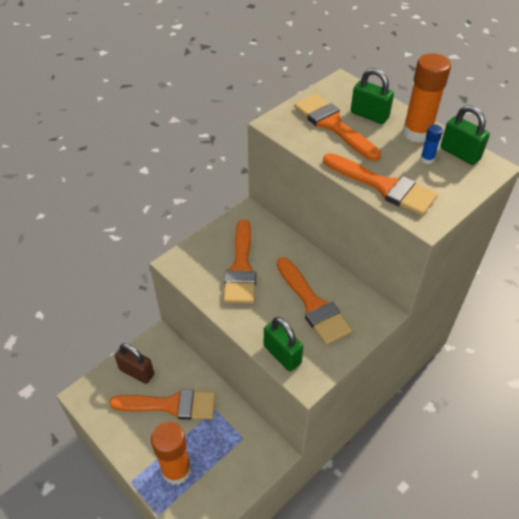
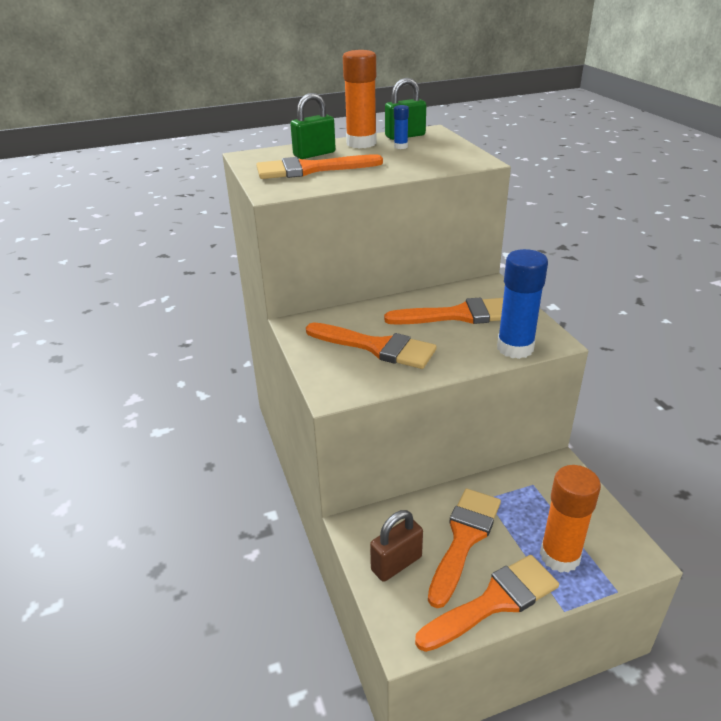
camera: 65 degrees left, 15 degrees down
green padlock [264,317,303,371] -> blue glue stick [497,249,548,359]
orange brush [323,153,438,216] -> orange brush moved to [415,555,559,652]

